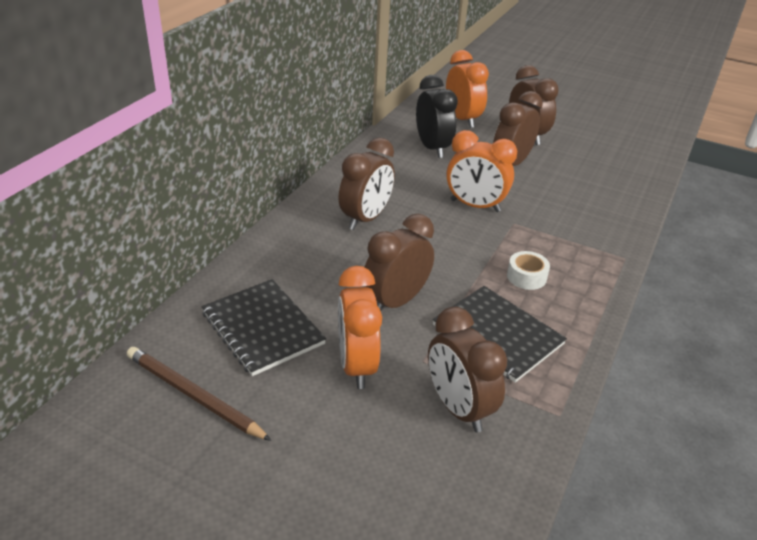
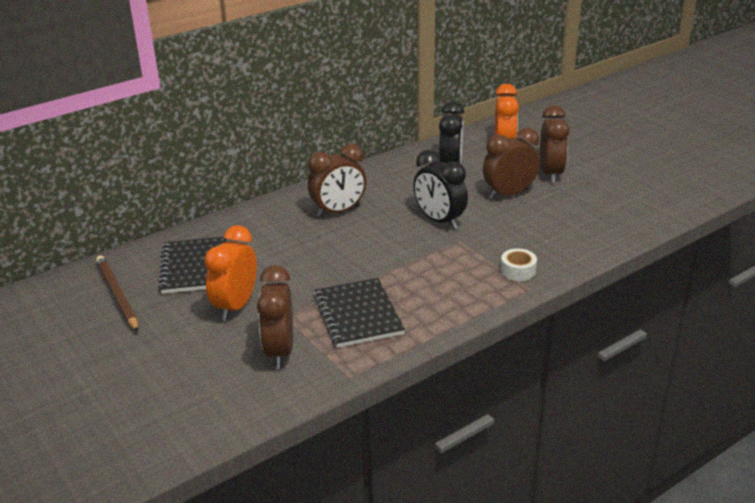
camera: 30 degrees right, 5 degrees down
brown clock [364,214,434,311] -> none
orange clock [447,130,517,212] -> black clock [414,150,468,229]
white tape [507,251,550,290] -> white tape moved to [501,249,537,281]

